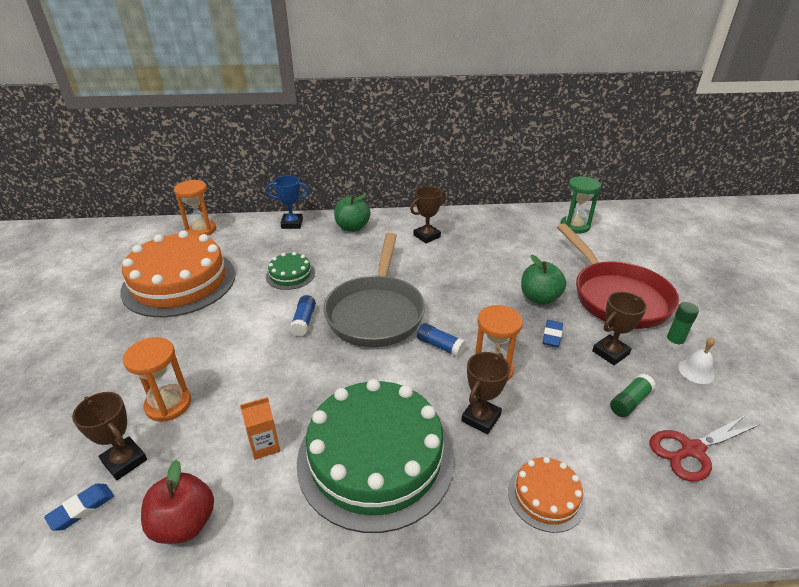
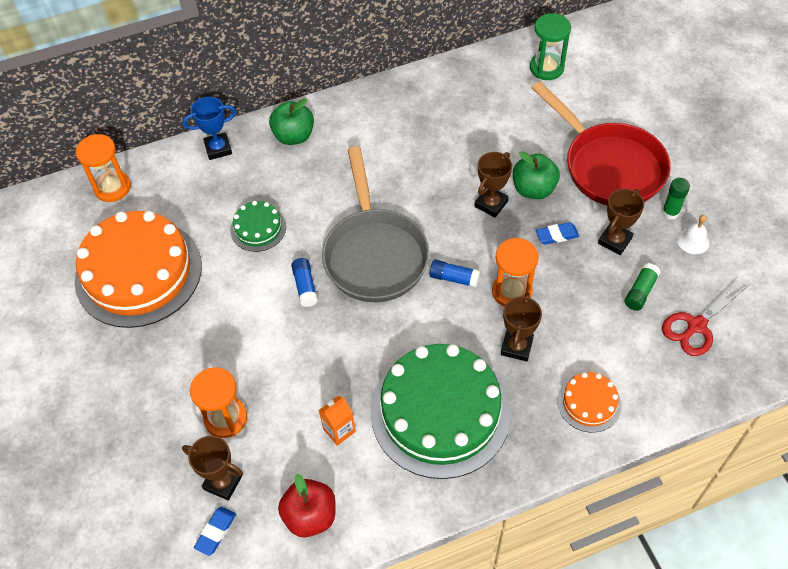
camera: 15 degrees left, 20 degrees up
brown trophy [410,186,446,243] -> brown trophy moved to [474,152,512,218]
blue eraser [542,320,563,347] -> blue eraser turned 75 degrees clockwise [536,222,579,245]

